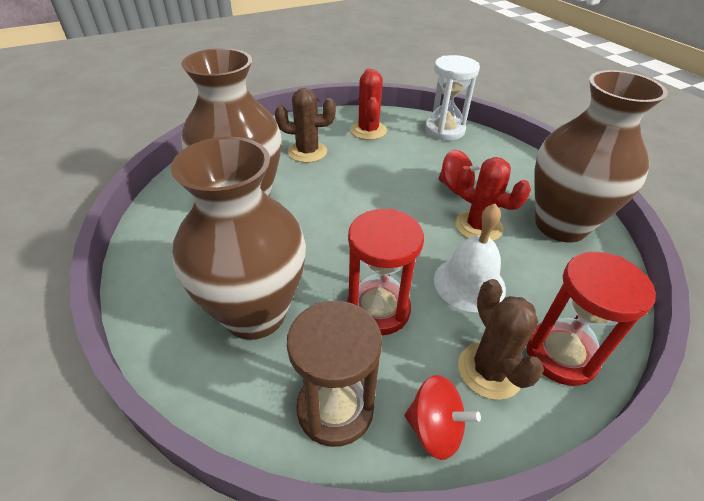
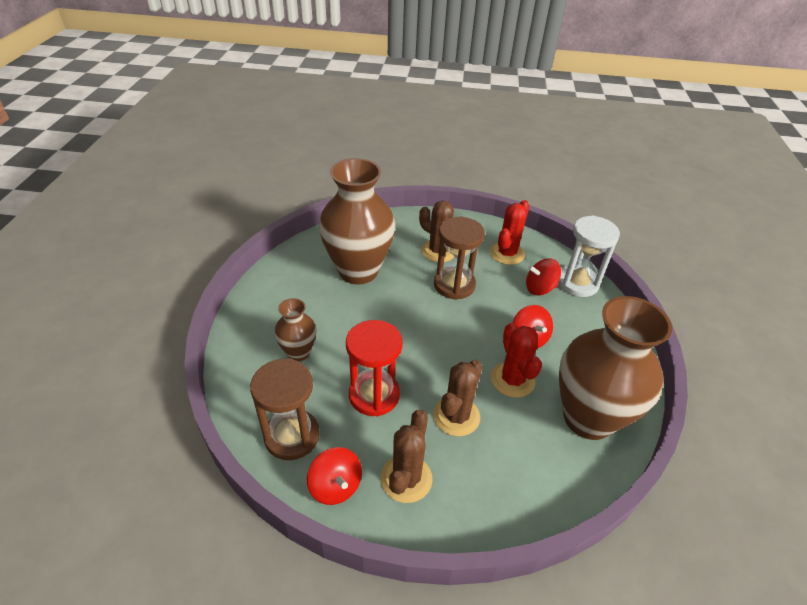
camera: 35 degrees right, 0 degrees up
brown vase [171,137,306,340] -> brown vase [274,298,317,361], size x0.49
white bell [434,204,506,312] -> brown cactus [433,360,482,437]
red hourglass [527,252,656,386] -> none
none -> brown hourglass [434,217,485,300]
none -> red spinning top [526,259,561,296]

